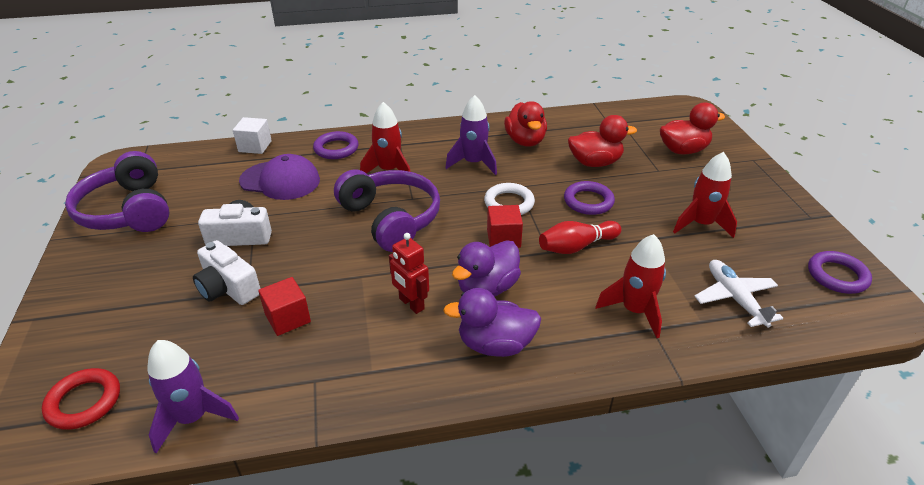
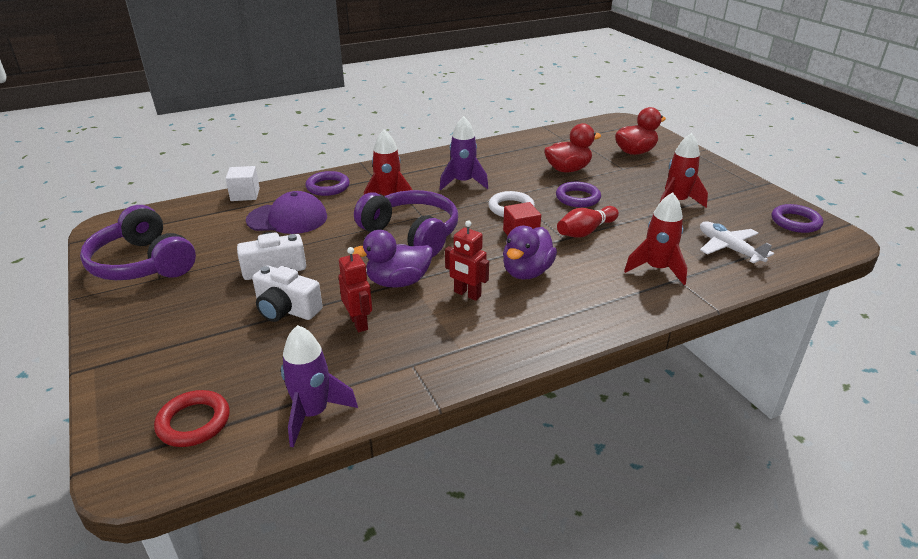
camera: 15 degrees left, 5 degrees down
red cube [258,277,311,336] -> red robot [339,247,372,332]
purple duck [443,288,541,357] -> purple duck moved to [353,230,433,288]
red duck [504,101,547,147] -> none

